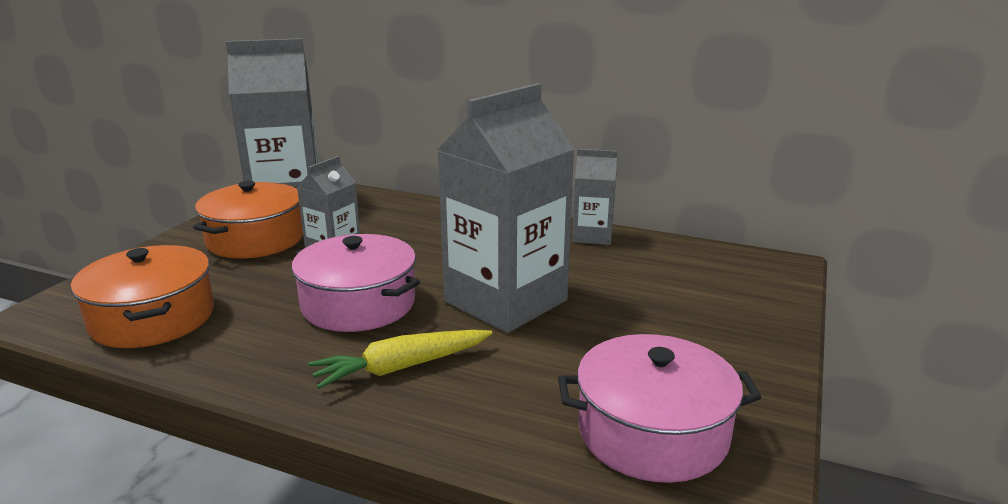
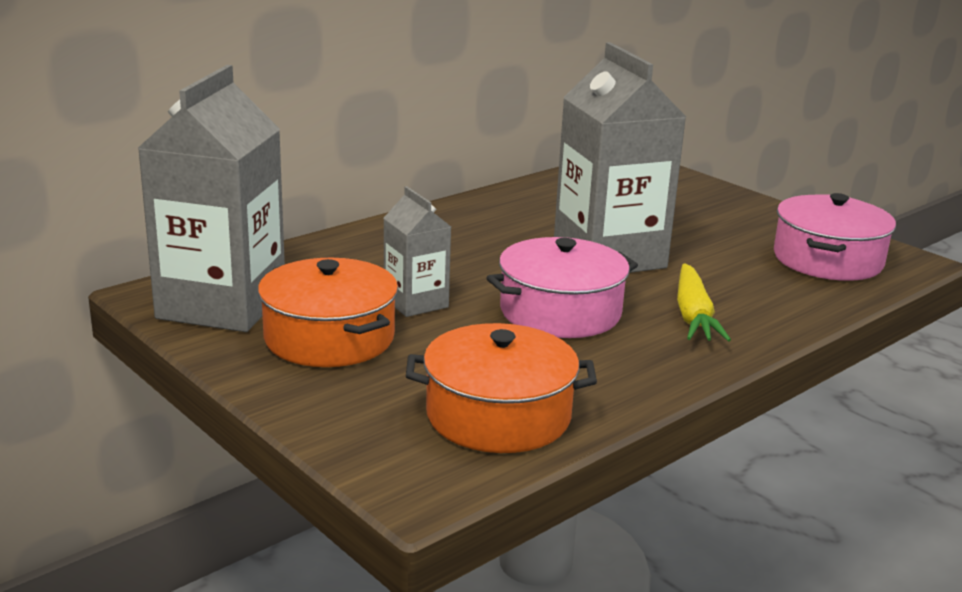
camera: 65 degrees left, 0 degrees up
grey carton [572,149,618,245] -> none

